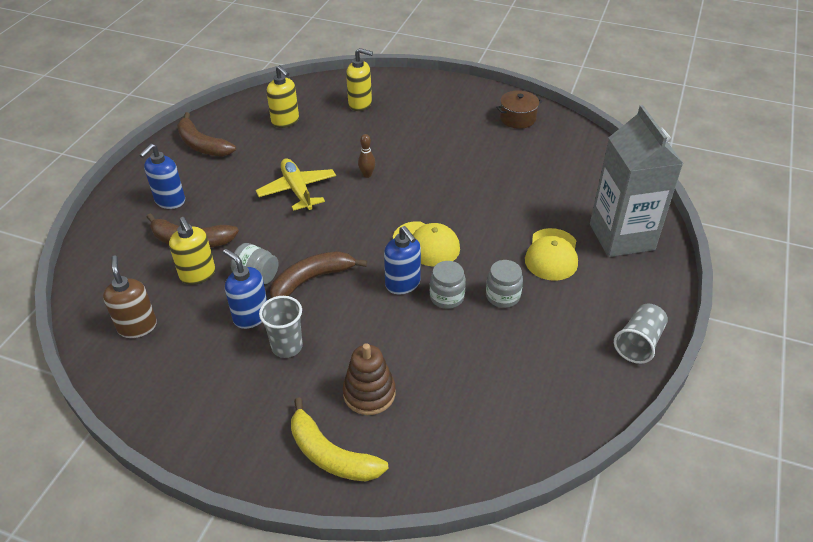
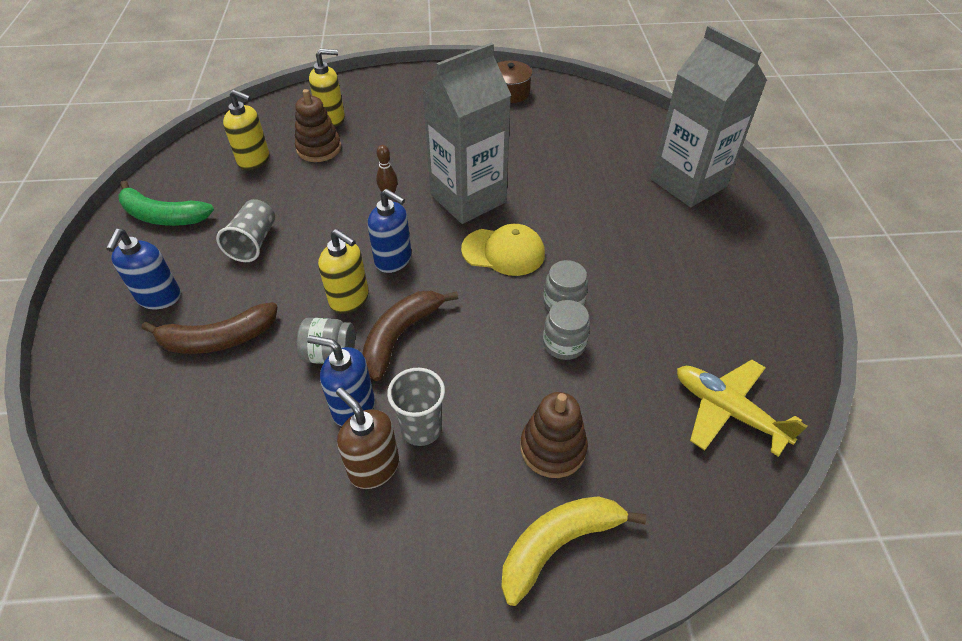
camera: 25 degrees left, 5 degrees up
brown soap dispenser [103,255,157,338] -> brown soap dispenser moved to [336,388,399,489]
yellow soap dispenser [169,217,215,285] -> yellow soap dispenser moved to [318,229,369,314]
brown banana [177,112,236,157] -> green banana [118,181,214,226]
yellow plane [256,158,336,211] -> yellow plane moved to [677,360,807,457]
yellow banana [291,397,389,481] -> yellow banana turned 135 degrees clockwise [501,496,646,606]
blue soap dispenser [384,226,421,295] -> blue soap dispenser moved to [368,189,412,273]
grey jar [486,260,523,308] -> grey jar moved to [543,300,590,360]
yellow cap [525,228,578,281] -> none
grey cup [614,304,668,364] -> grey cup moved to [216,199,275,262]
none -> brown stacking toy [295,89,341,162]
none -> grey carton [422,43,512,224]

